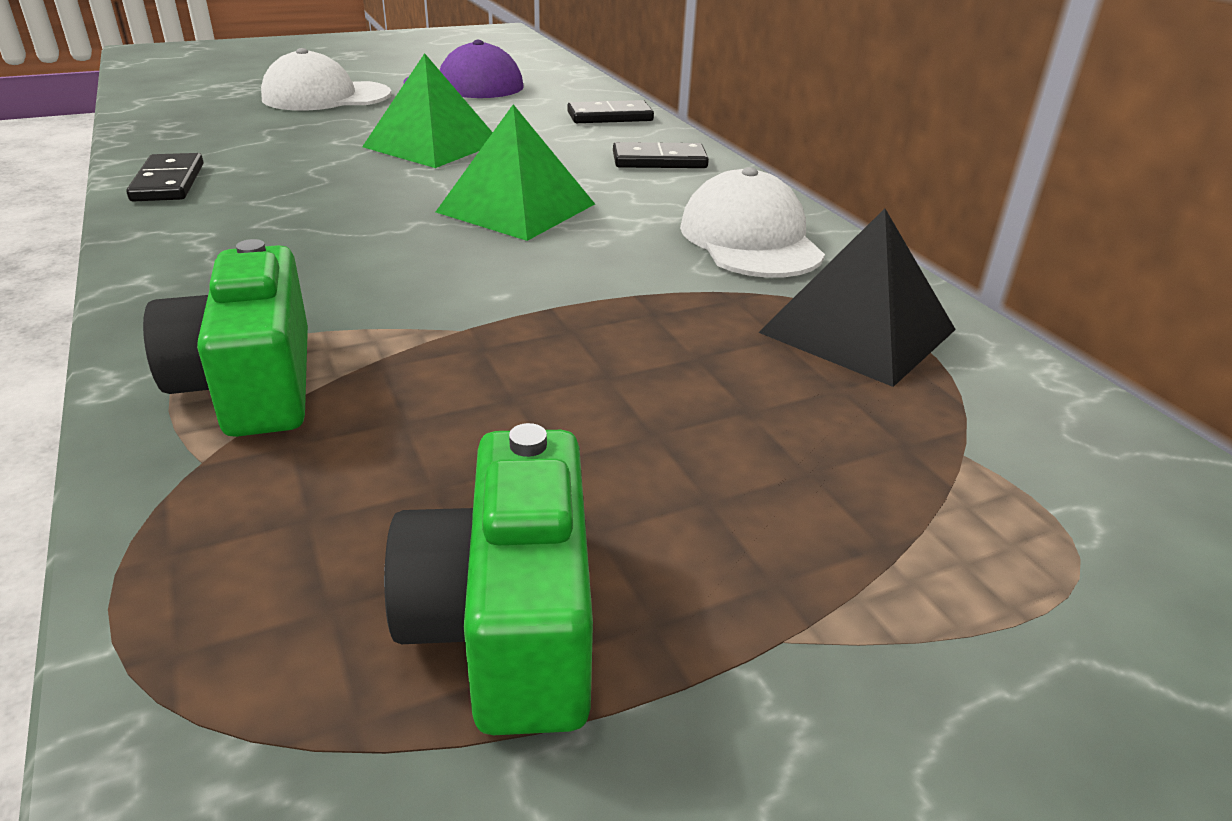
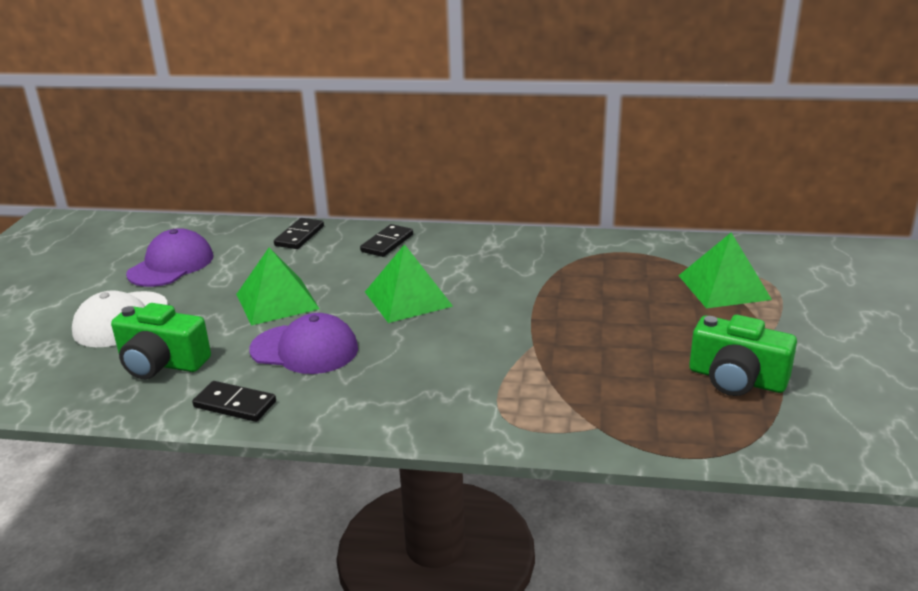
camera: 55 degrees left, 5 degrees down
green camera [143,239,308,437] -> green camera moved to [111,303,211,379]
white cap [680,167,825,278] -> none
black pyramid [758,208,956,387] -> none
none -> purple cap [249,313,358,374]
none -> green pyramid [678,232,772,308]

